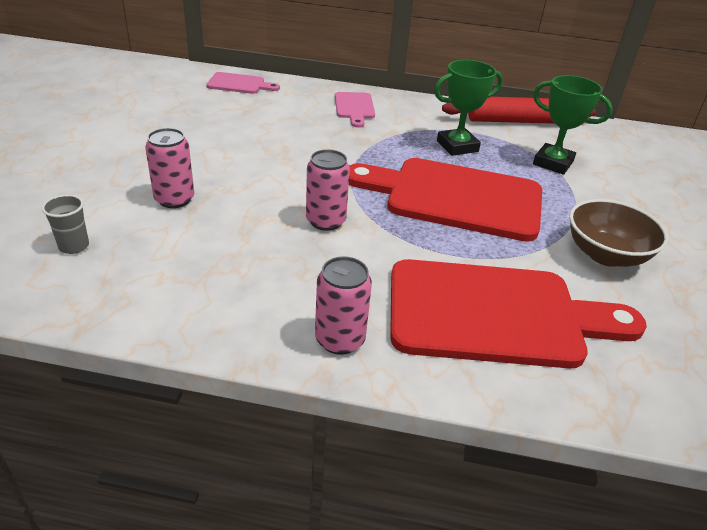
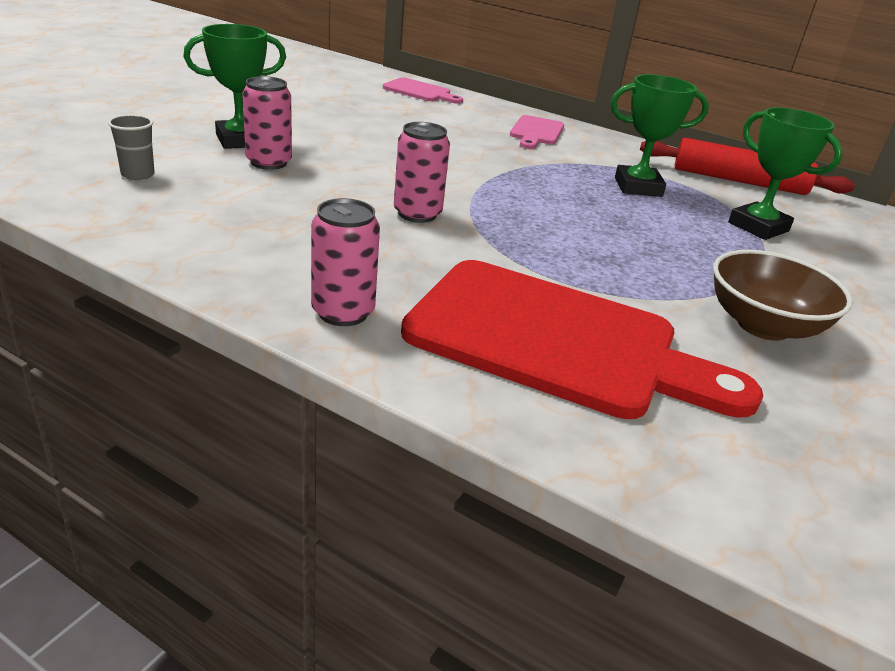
camera: 20 degrees right, 5 degrees down
red cutting board [349,158,542,242] -> none
none -> green trophy [183,24,286,149]

